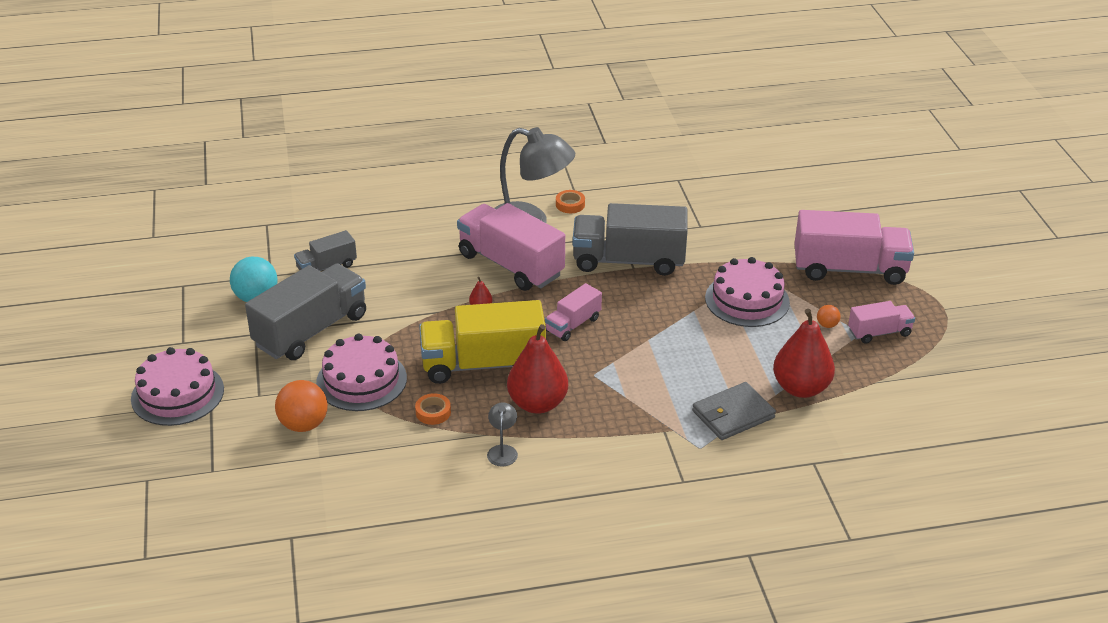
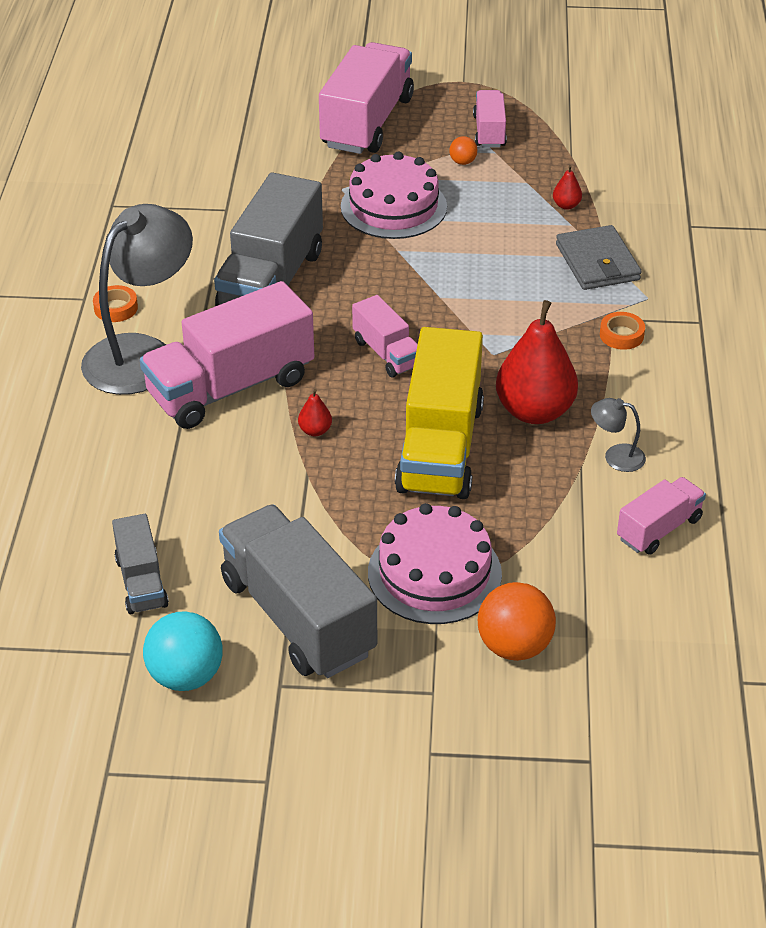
camera: 75 degrees left, 5 degrees up
pink cake [131,347,224,426] -> none
orange tape [415,393,451,425] -> orange tape moved to [600,312,645,350]
red pear [773,309,835,398] -> red pear [553,165,582,210], size x0.41
none -> pink truck [617,477,706,555]

